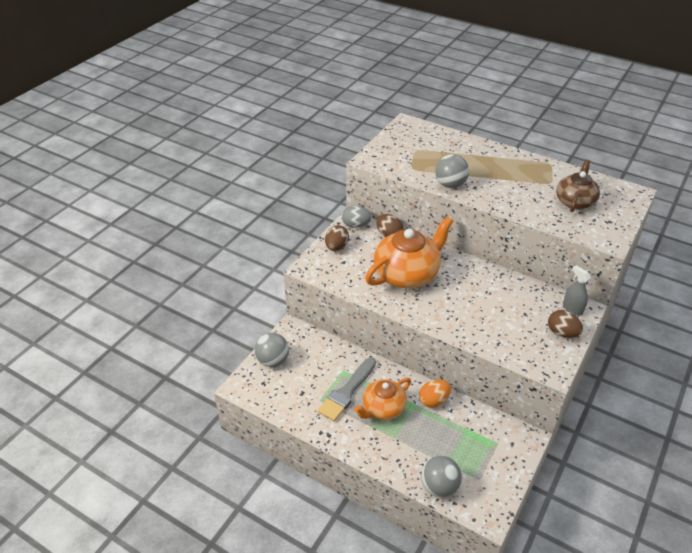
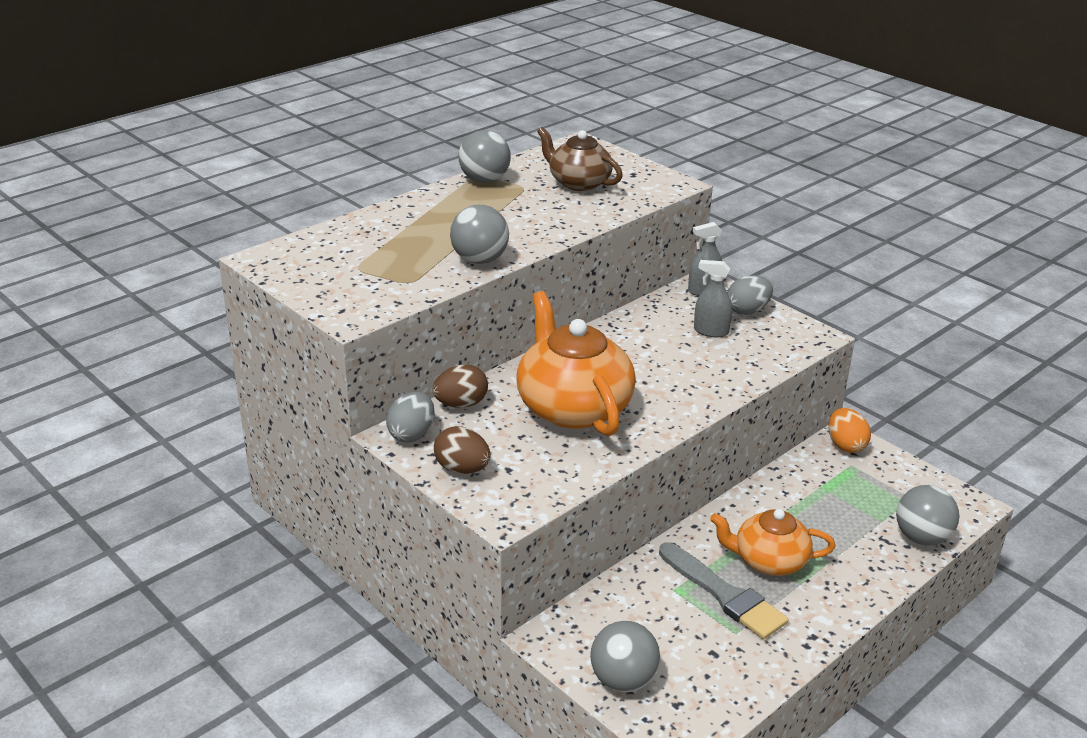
camera: 75 degrees left, 10 degrees down
orange teapot [354,378,411,420] -> orange teapot turned 120 degrees clockwise [710,509,835,576]
orange egg [419,380,451,408] -> orange egg moved to [828,408,871,453]
brown egg [548,310,583,338] -> grey egg [727,275,773,315]
none -> grey ball [459,130,511,183]
none -> grey spray bottle [694,260,732,337]

